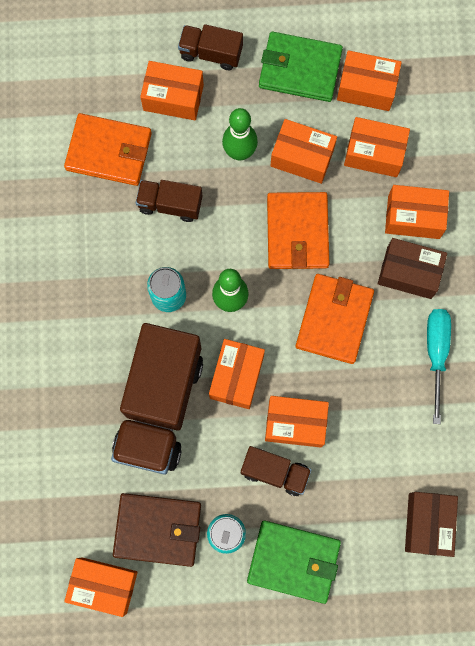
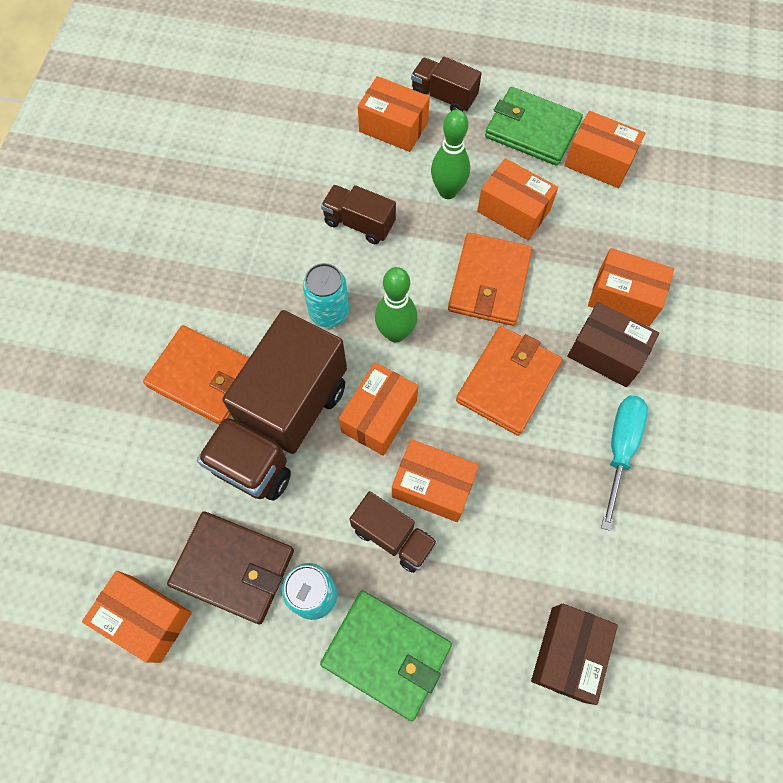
camera: 15 degrees right, 10 degrees down
orange wallet [64,113,152,186] -> orange wallet moved to [143,325,249,425]
orange box [344,117,410,177] -> none

